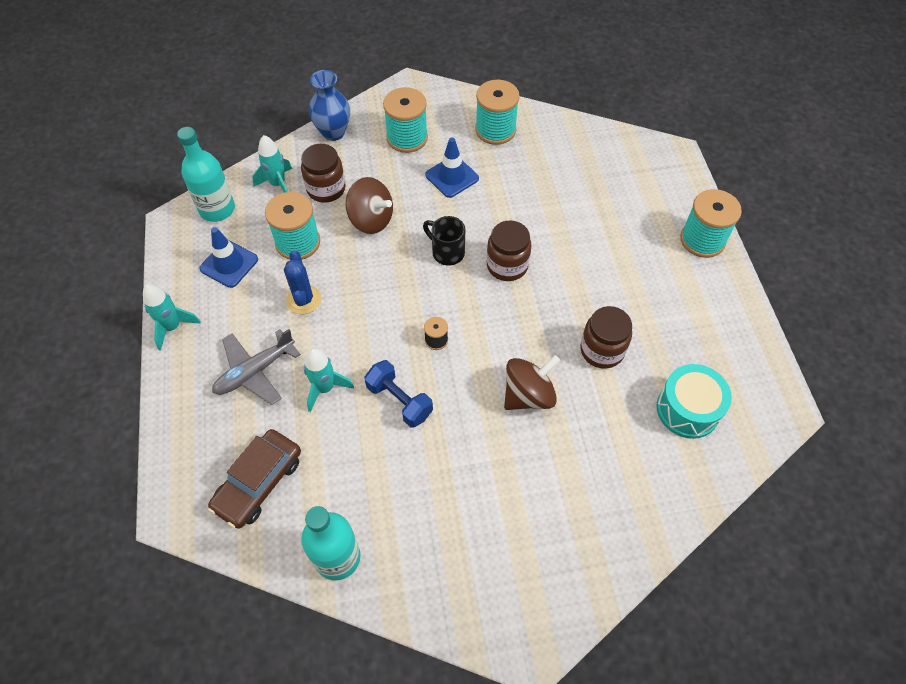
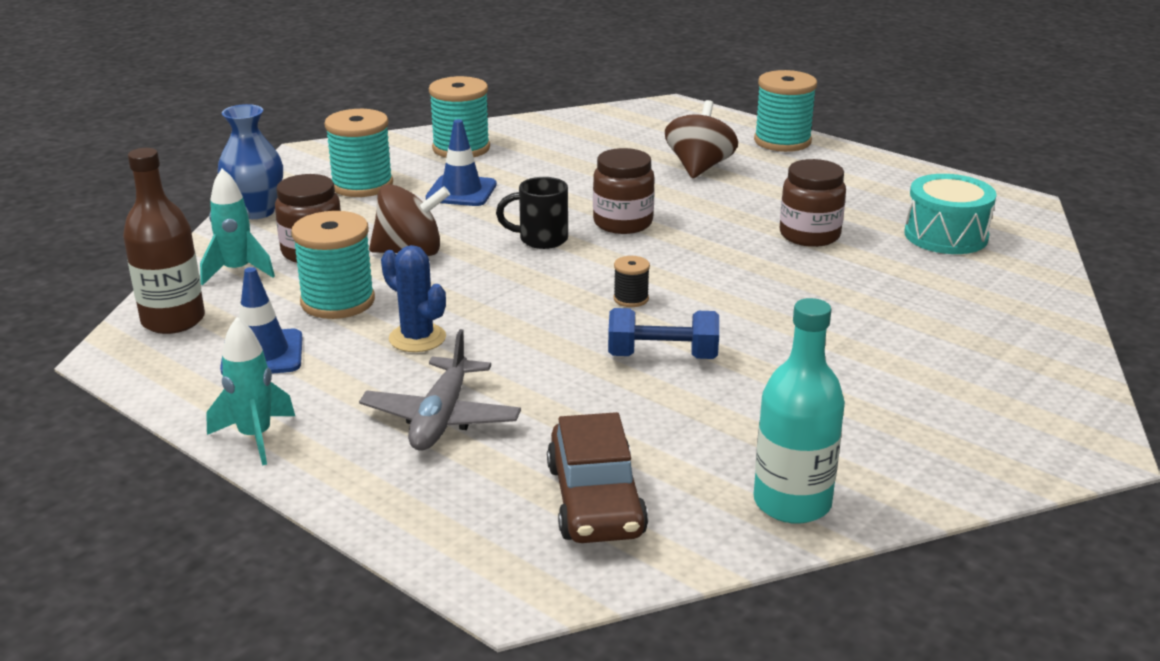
camera: 40 degrees left, 30 degrees down
turquoise bottle [177,127,235,222] -> brown bottle [123,148,205,334]
turquoise rocket [304,348,354,412] -> none
brown spinning top [504,355,560,410] -> brown spinning top moved to [665,100,738,178]

